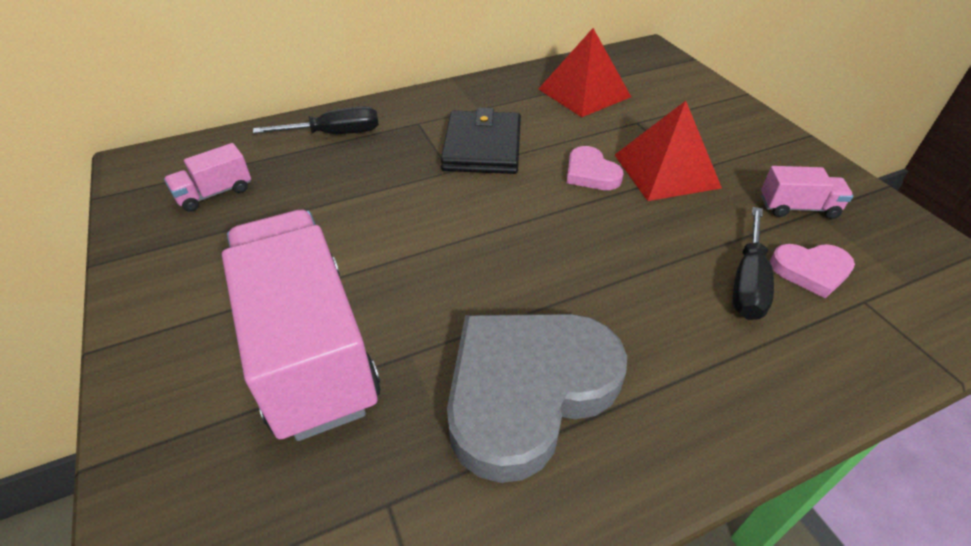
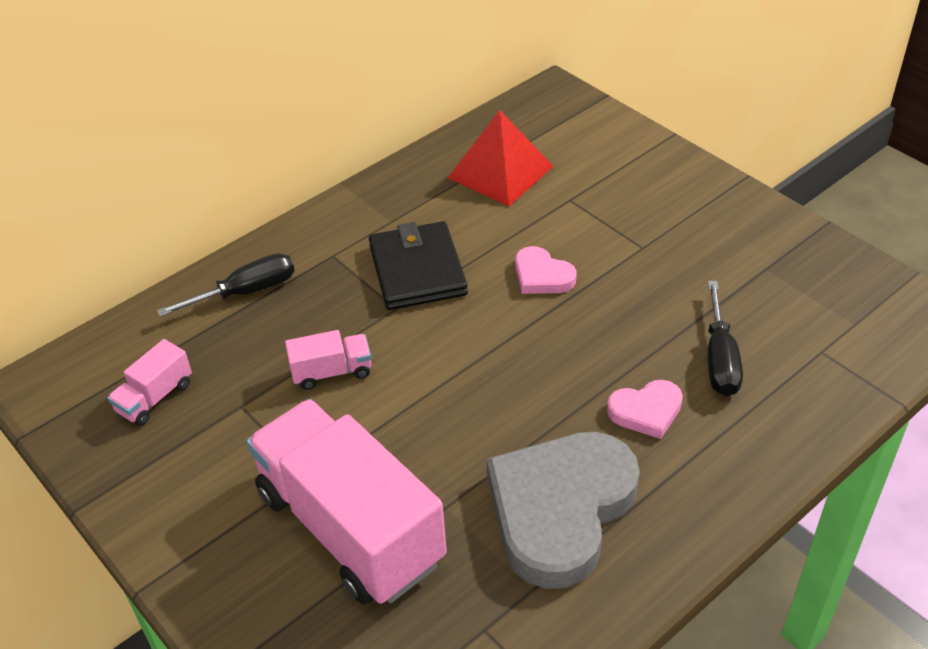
camera: 15 degrees left, 0 degrees up
red pyramid [615,101,722,201] -> none
pink truck [761,166,853,219] -> pink truck moved to [285,330,371,390]
pink heart [770,244,855,299] -> pink heart moved to [607,380,683,439]

